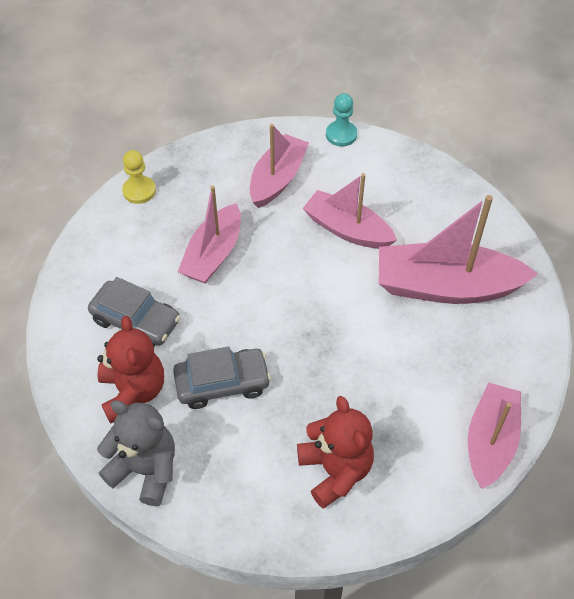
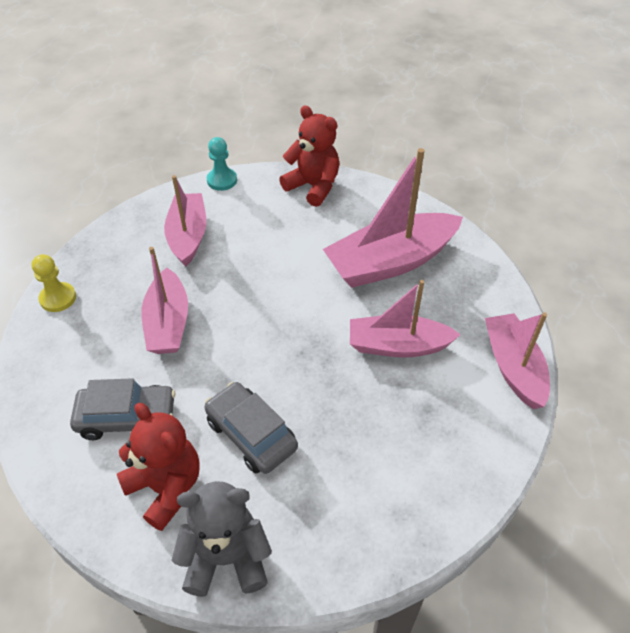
camera: 30 degrees left, 5 degrees down
grey car [173,346,271,409] -> grey car turned 90 degrees counterclockwise [204,382,298,474]
red teddy bear [297,396,374,509] -> red teddy bear moved to [279,106,339,207]
pink boat [303,173,397,249] -> pink boat moved to [350,280,461,358]

